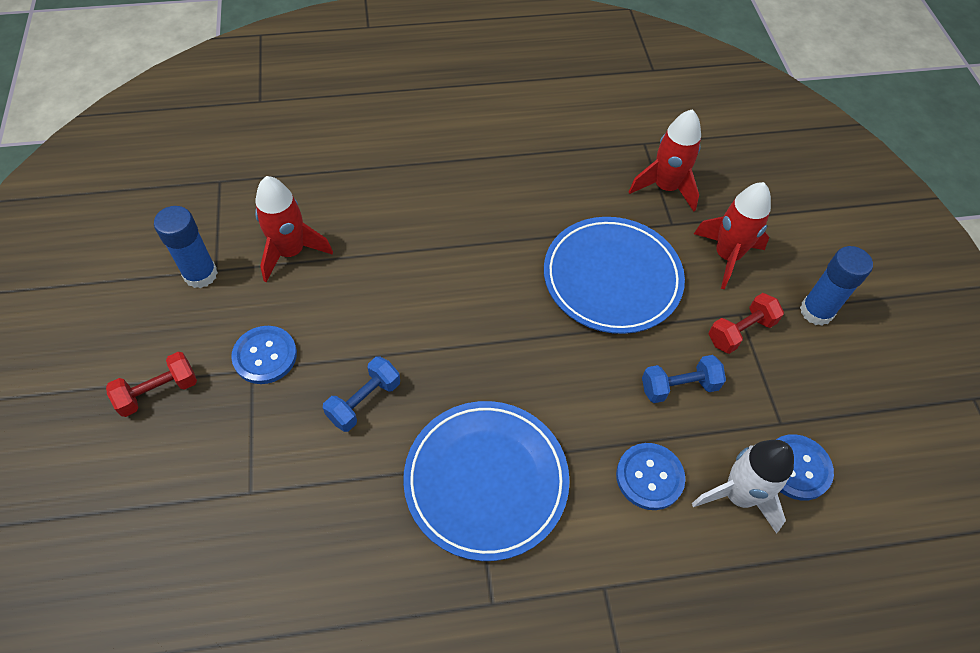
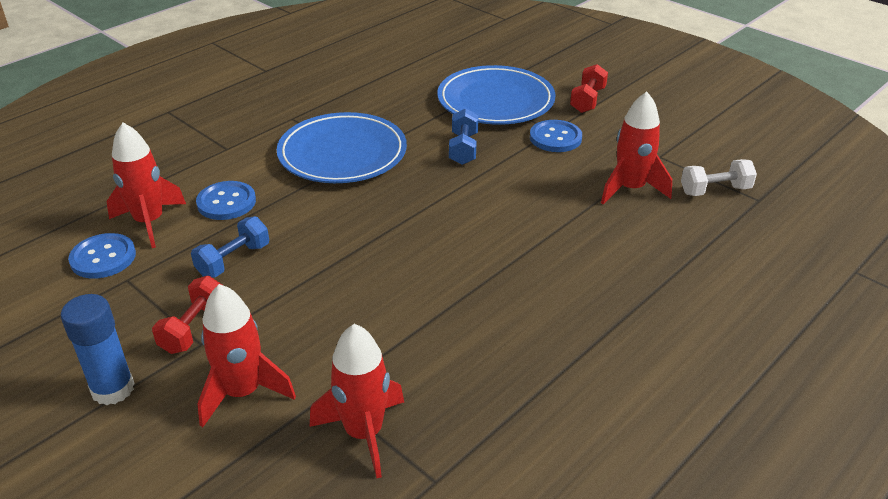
camera: 145 degrees right, 20 degrees down
blue glue stick [154,206,218,288] -> none
blue plate [544,217,685,334] -> blue plate moved to [437,65,556,125]
white rocket [692,440,794,534] -> red rocket [106,123,186,248]
none -> white dumbbell [681,159,757,196]

